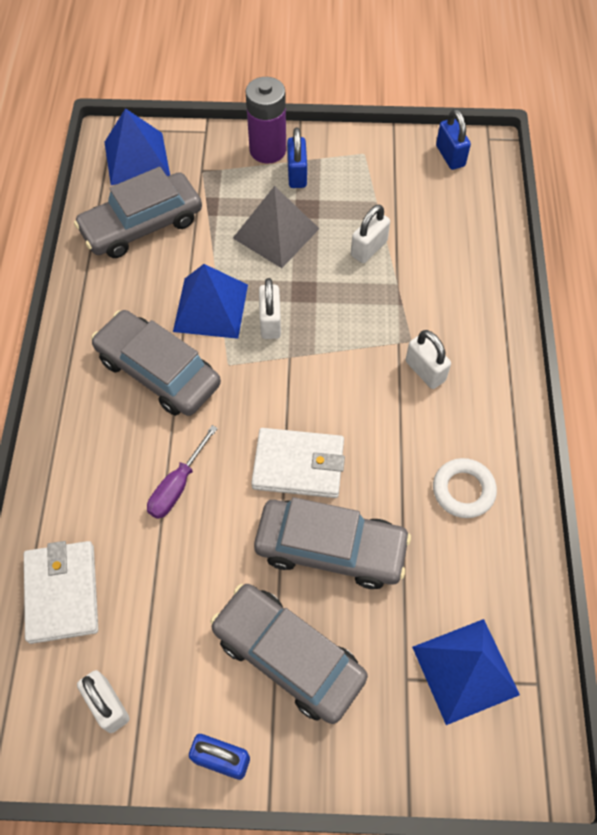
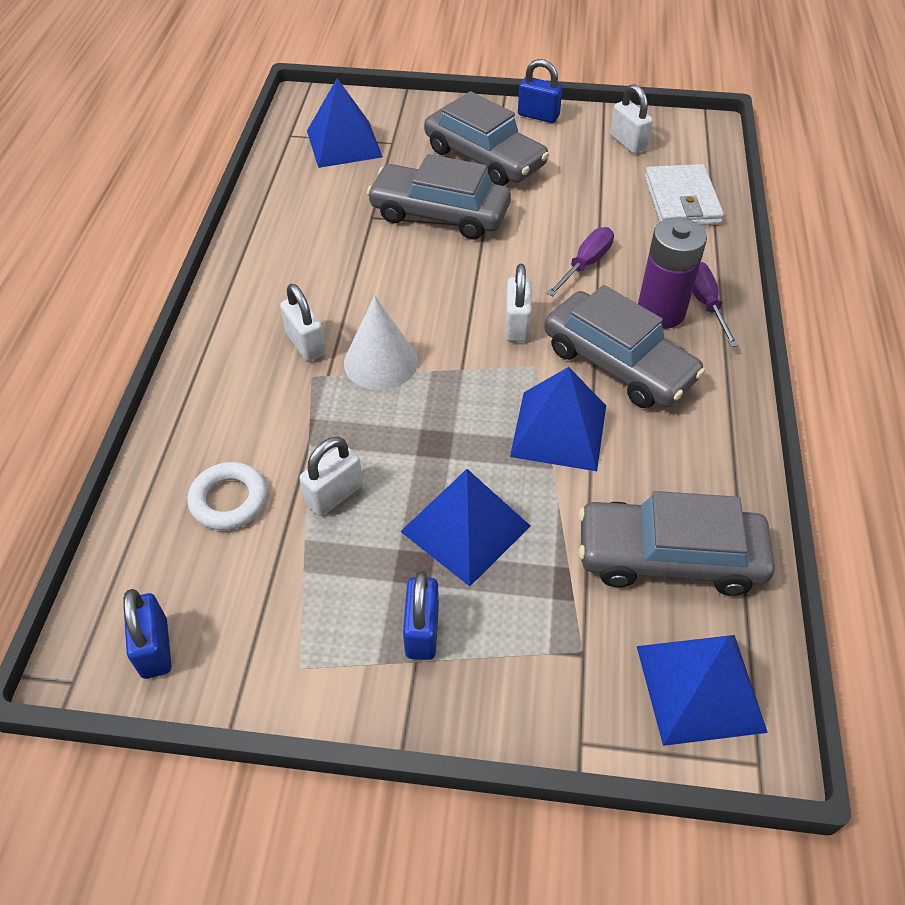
camera: 175 degrees left, 10 degrees down
grey car [74,167,202,258] -> grey car turned 150 degrees counterclockwise [579,491,775,596]
grey pyramid [233,186,319,268] -> blue pyramid [400,469,530,586]
purple battery [246,77,286,164] -> purple battery moved to [638,217,707,329]
white wallet [251,428,345,498] -> none
white padlock [259,278,281,339] -> white padlock moved to [505,264,532,342]
white ring [433,458,497,518] -> white ring moved to [187,462,267,530]
none -> white cone [344,296,418,390]
none -> purple screwdriver [692,262,739,347]

